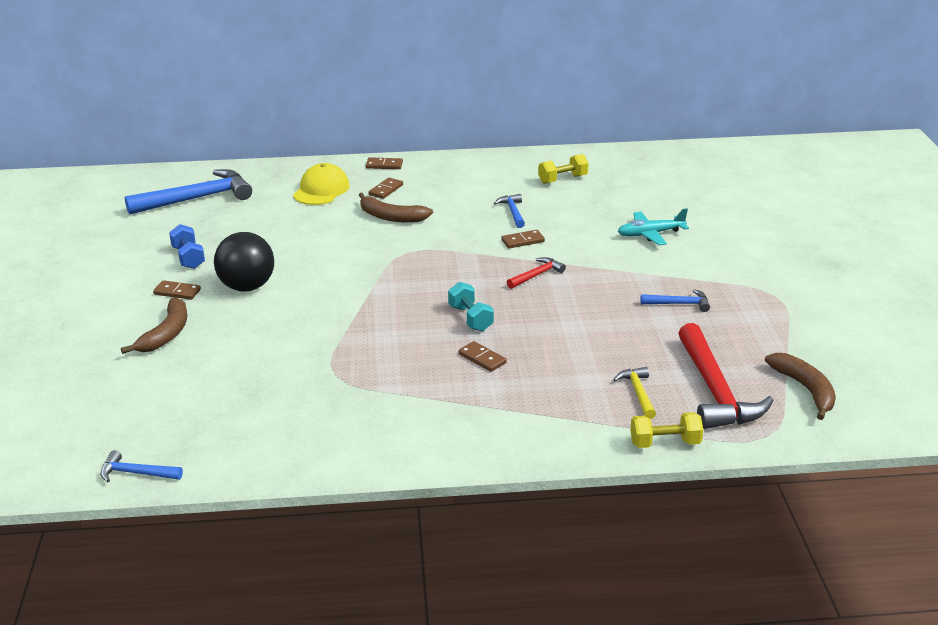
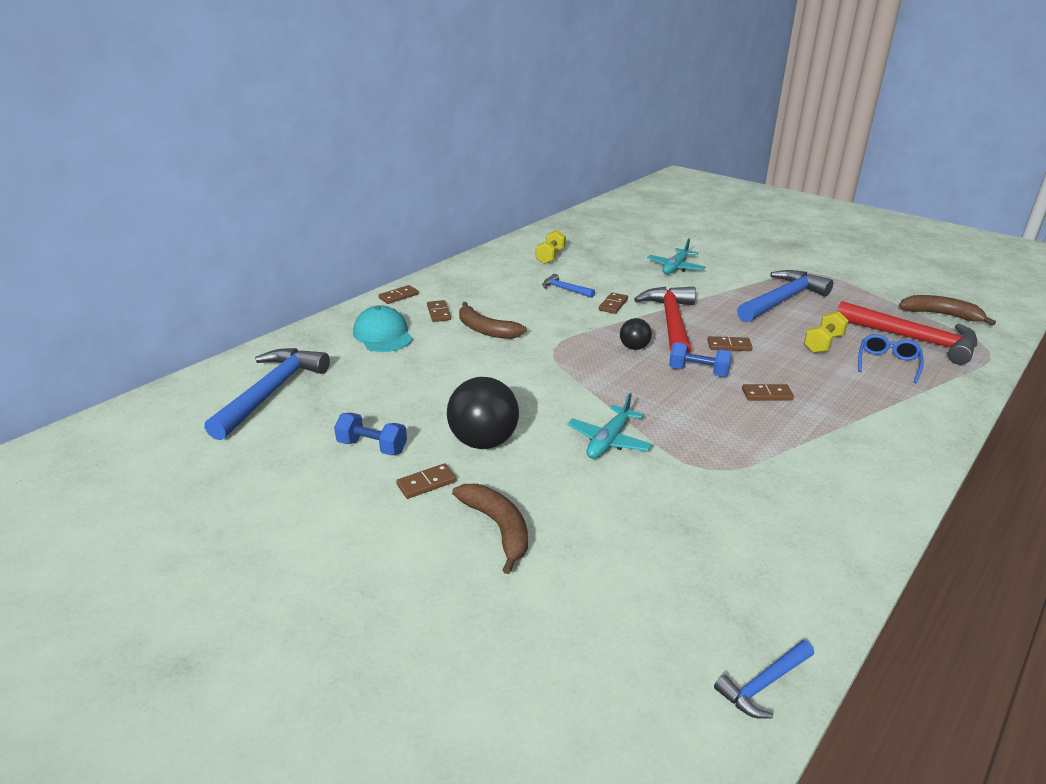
camera: 45 degrees left, 0 degrees up
yellow cap [293,163,350,205] -> turquoise cap [353,305,413,352]
brown banana [359,193,433,223] -> brown banana turned 60 degrees clockwise [459,302,527,339]
turquoise dumbbell [448,282,494,331] -> blue dumbbell [669,342,732,377]
red hammer [507,257,566,289] -> red hammer [634,286,696,353], size x2.09
yellow hammer [613,367,656,419] -> blue glasses [858,334,924,383]
yellow dumbbell [630,412,703,448] -> yellow dumbbell moved to [804,311,849,353]
blue hammer [640,289,710,312] -> blue hammer [737,270,833,322], size x2.09
none -> turquoise plane [567,393,653,458]
none -> black ball [620,318,652,350]
none -> brown domino [707,336,753,351]

